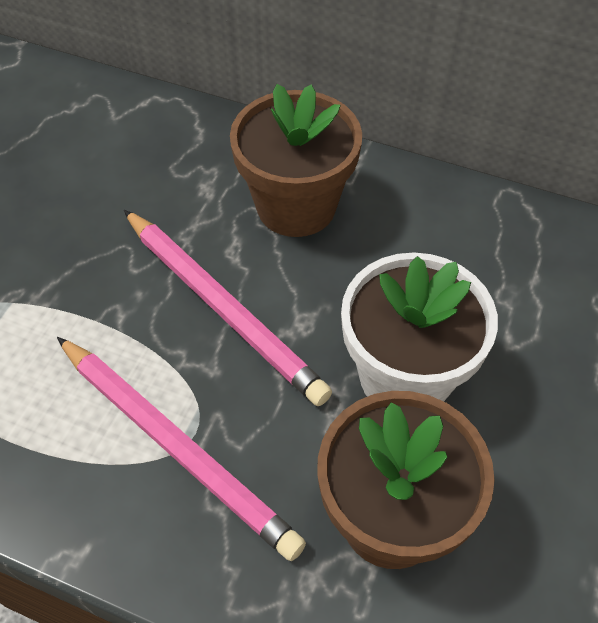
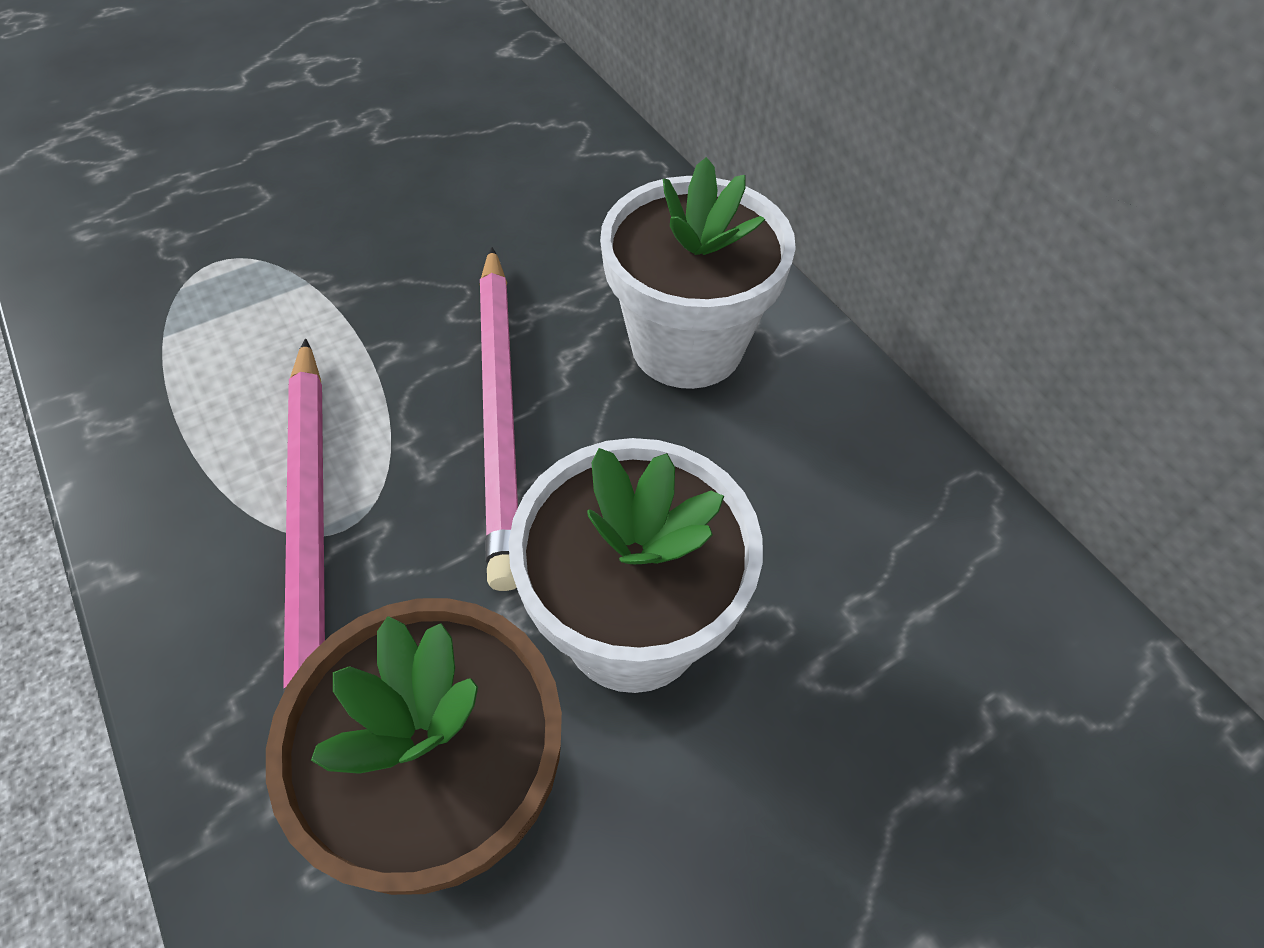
camera: 35 degrees right, 0 degrees up
brown flower pot [230,84,362,237] -> white flower pot [600,157,796,389]

